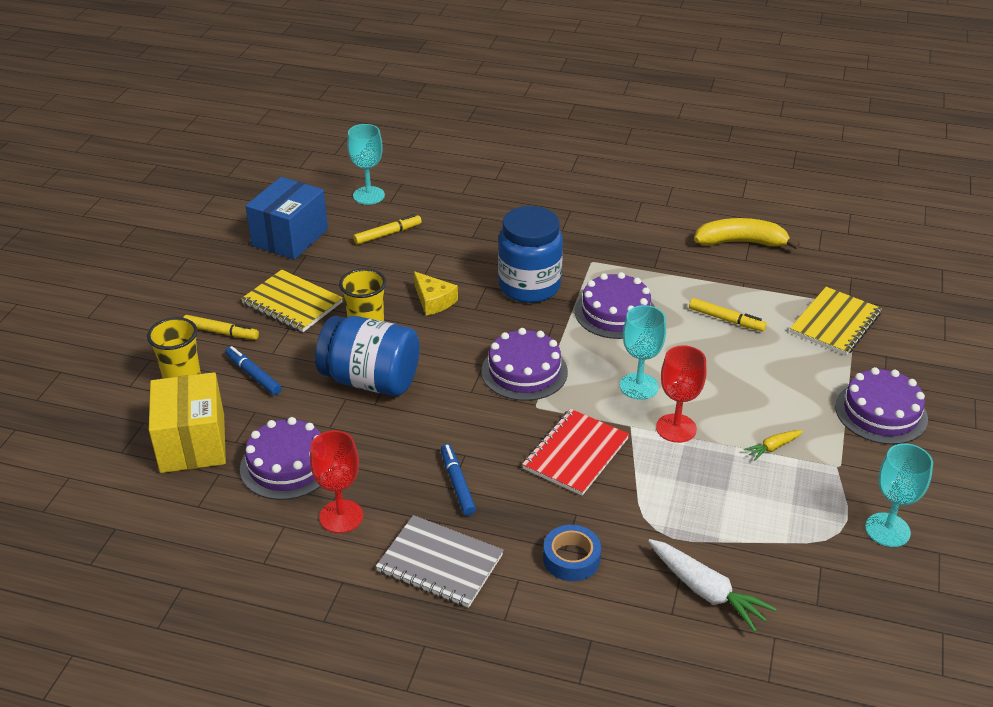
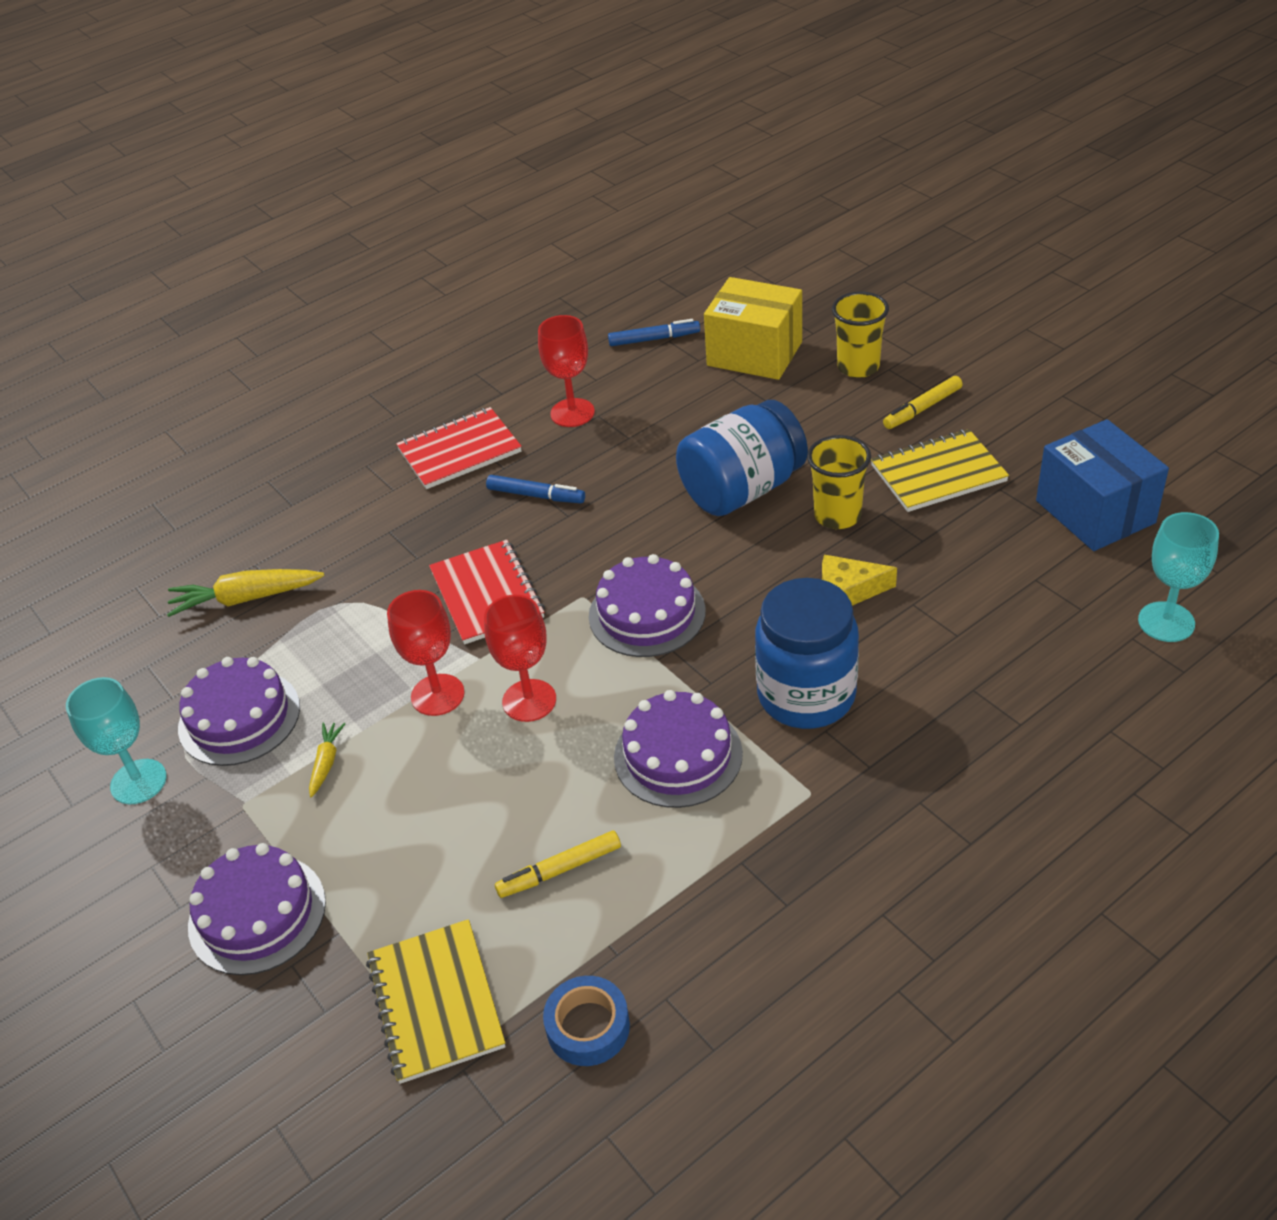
camera: 130 degrees right, 5 degrees up
blue marker [225,346,282,395] -> blue marker moved to [608,319,700,346]
purple cake [240,417,321,500] -> purple cake moved to [178,657,300,766]
yellow marker [353,214,422,245] -> none
grey notebook [376,515,504,608] -> red notebook [396,407,522,489]
blue tape [543,525,601,581] -> blue tape moved to [543,976,630,1066]
turquoise goblet [620,305,666,400] -> red goblet [484,595,556,722]
white carrot [648,539,777,632] -> yellow carrot [167,569,324,617]
yellow banana [694,218,800,249] -> none

